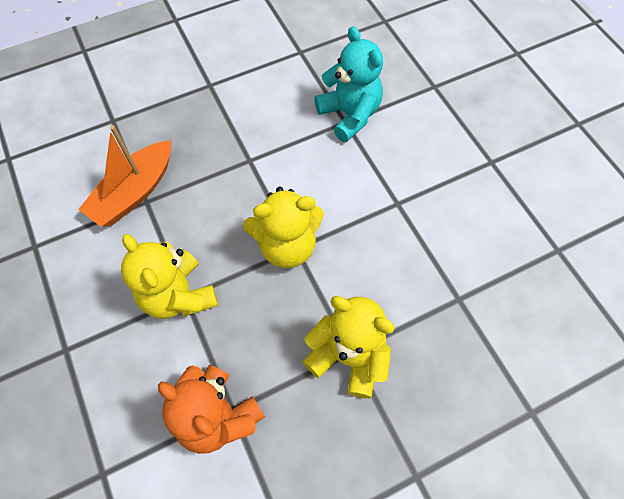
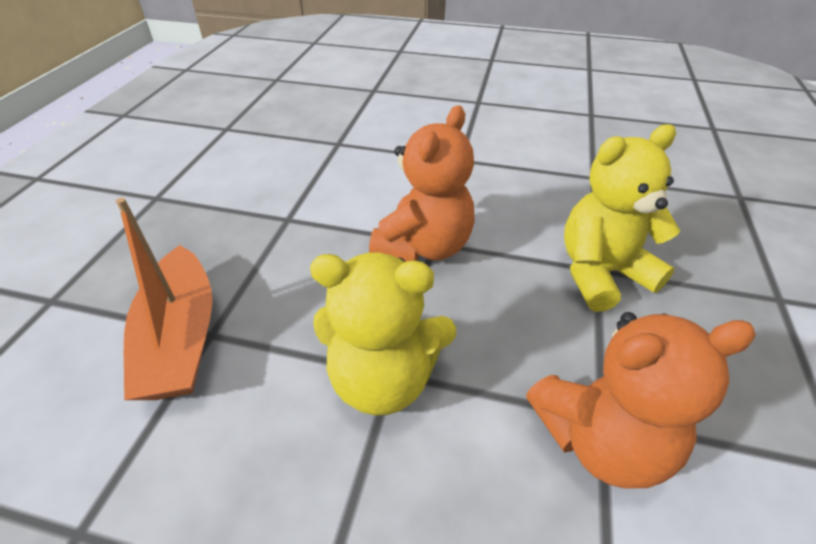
camera: 50 degrees left, 20 degrees down
yellow teddy bear [243,187,324,268] -> orange teddy bear [369,105,475,262]
turquoise teddy bear [314,26,383,142] -> none

